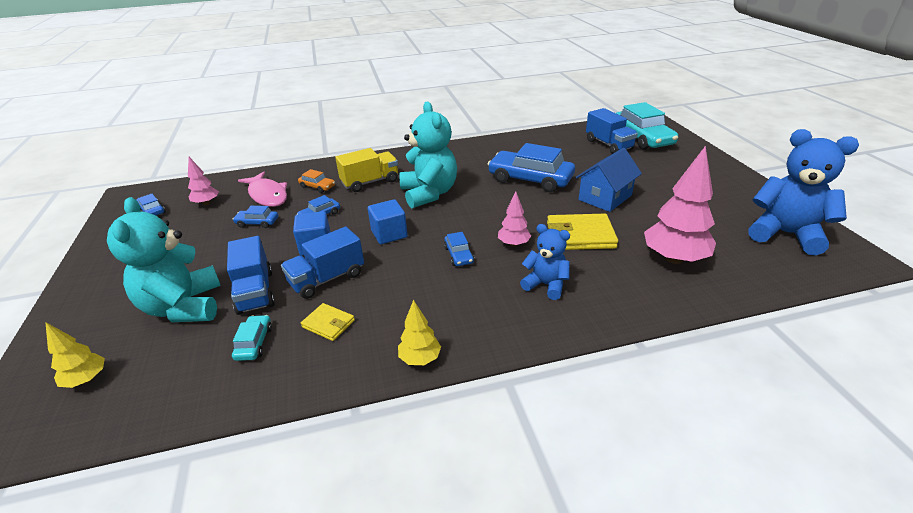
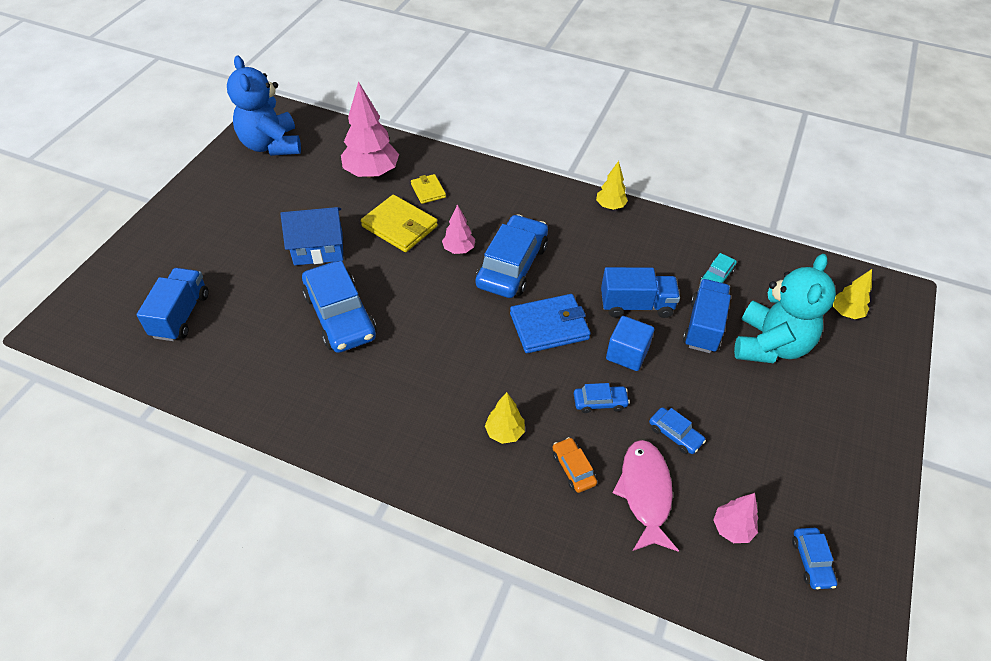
camera: 145 degrees left, 15 degrees up
yellow wallet [301,303,355,341] -> yellow wallet moved to [411,174,446,204]
yellow truck [335,148,398,192] -> yellow tree [485,392,525,444]
blue cube [368,199,408,244] -> blue wallet [510,294,591,353]
turquoise teddy bear [399,102,457,208] -> none
blue car [444,232,474,266] -> blue car [475,214,548,298], size x2.18
blue teddy bear [520,224,570,300] -> none
turquoise car [616,102,678,150] -> none

